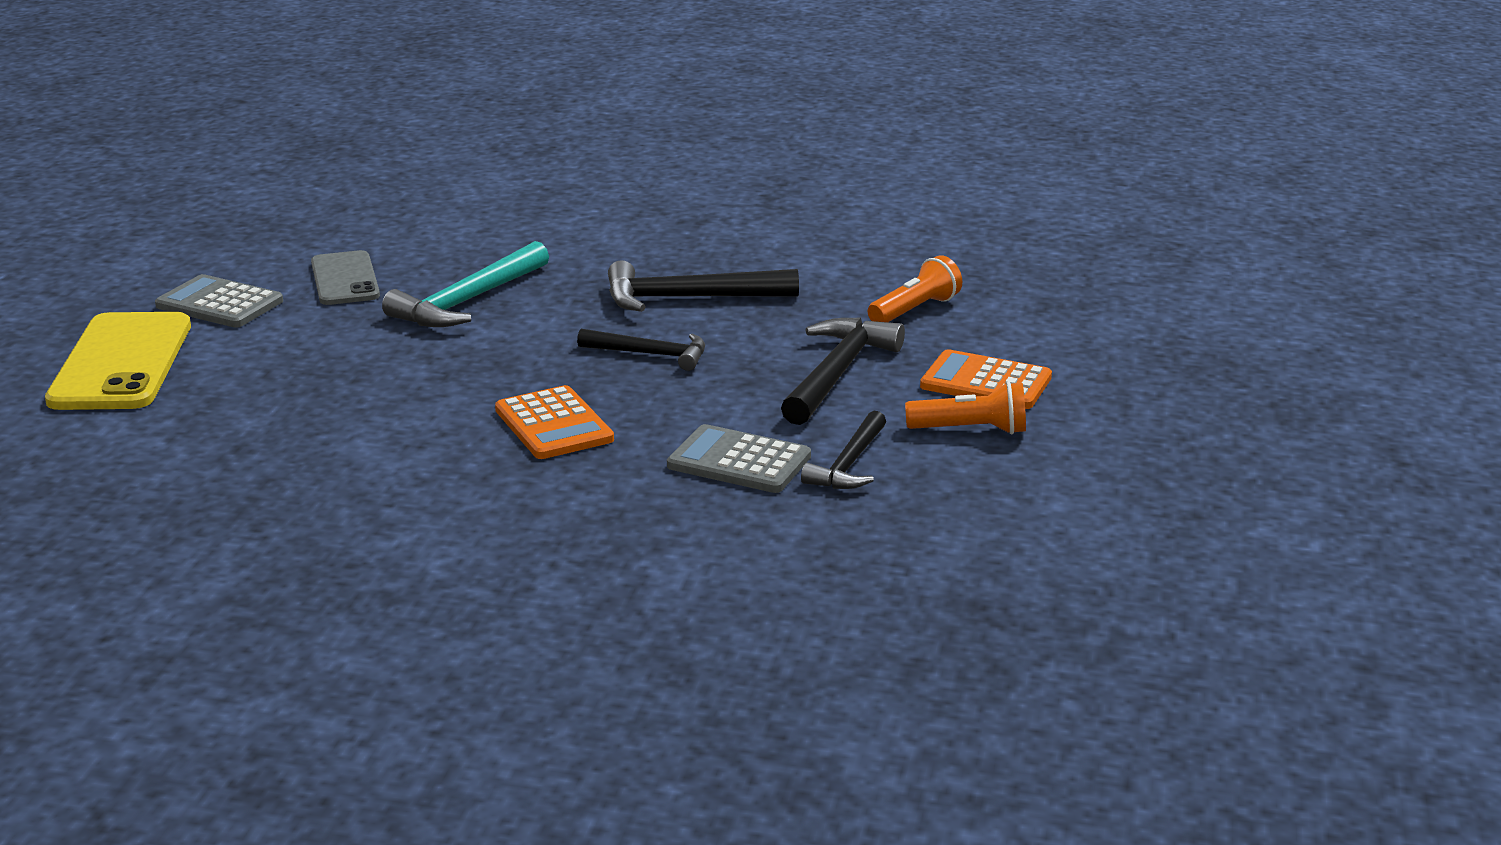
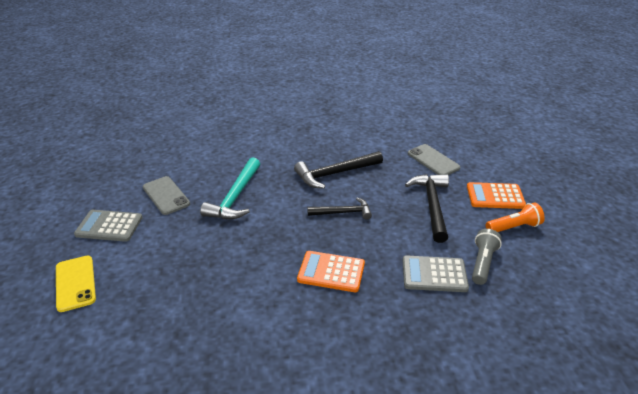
camera: 20 degrees left, 10 degrees up
yellow phone [45,312,191,410] -> yellow phone [56,256,96,312], size x0.62
orange calculator [495,385,614,459] -> orange calculator turned 150 degrees clockwise [297,251,365,292]
black hammer [801,411,886,489] -> grey flashlight [472,229,502,285]
orange flashlight [868,255,962,322] -> grey phone [408,144,460,175]

